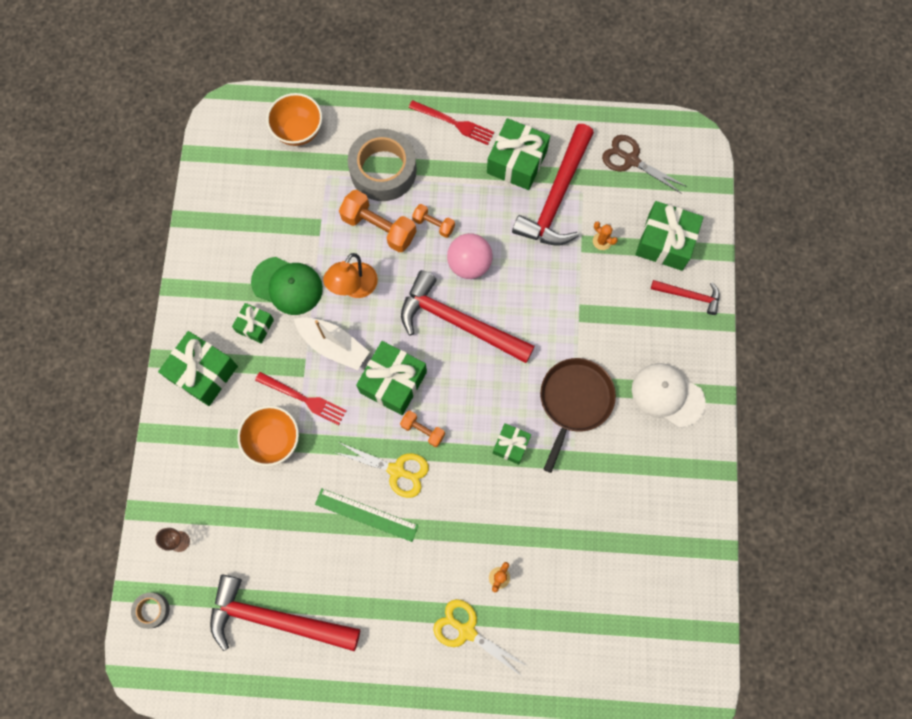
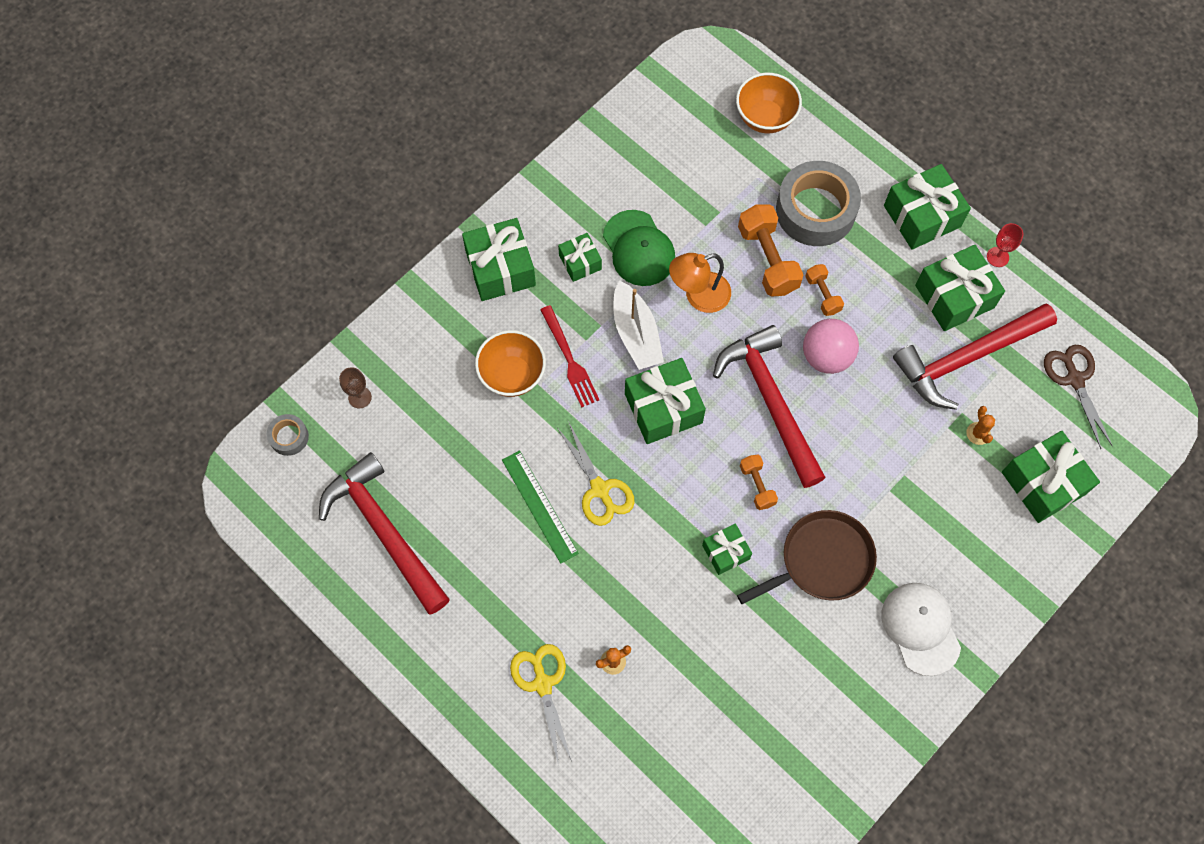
camera: 40 degrees right, 5 degrees down
orange dumbbell [400,411,445,447] -> orange dumbbell moved to [740,454,778,510]
red fork [409,100,494,145] -> green gift [884,164,971,250]
red hammer [651,280,719,315] -> none
none -> red goblet [987,223,1023,267]

